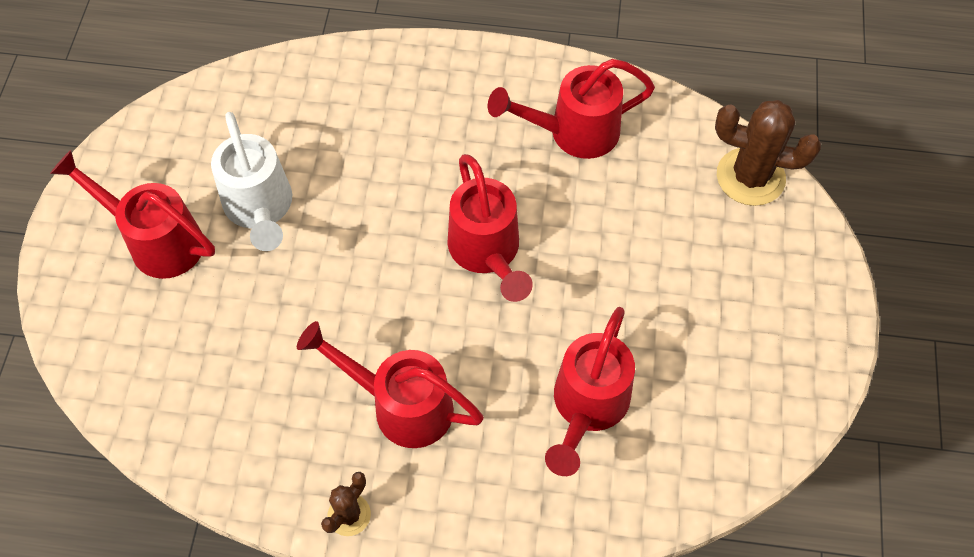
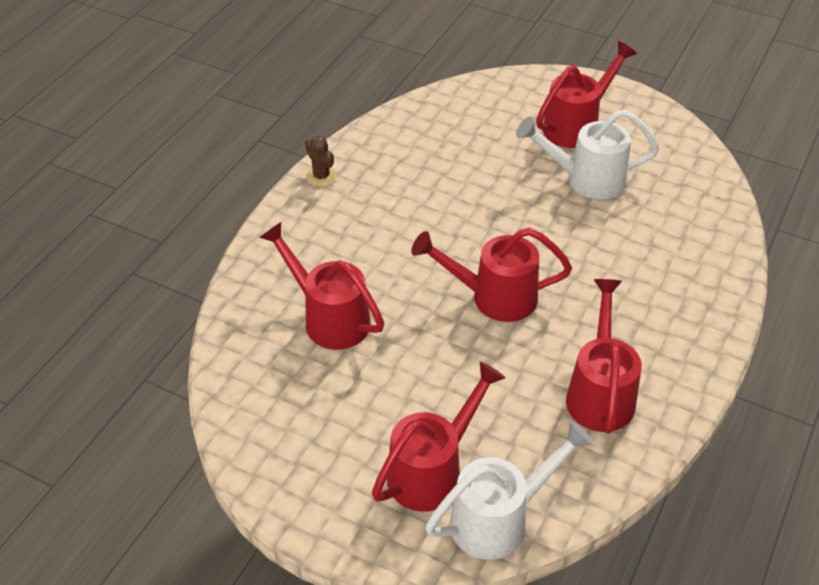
camera: 110 degrees right, 15 degrees down
red watering can [297,321,484,448] -> red watering can moved to [372,361,506,512]
brown cactus [715,100,821,206] -> white watering can [425,421,594,560]

